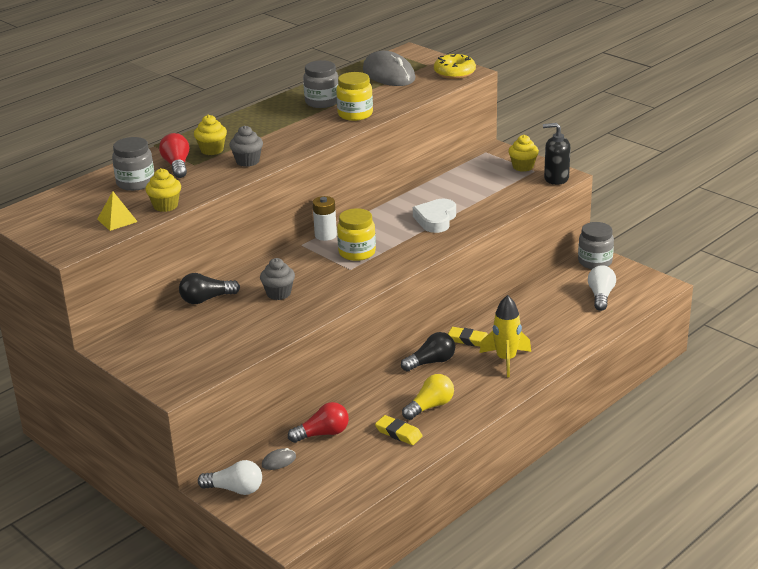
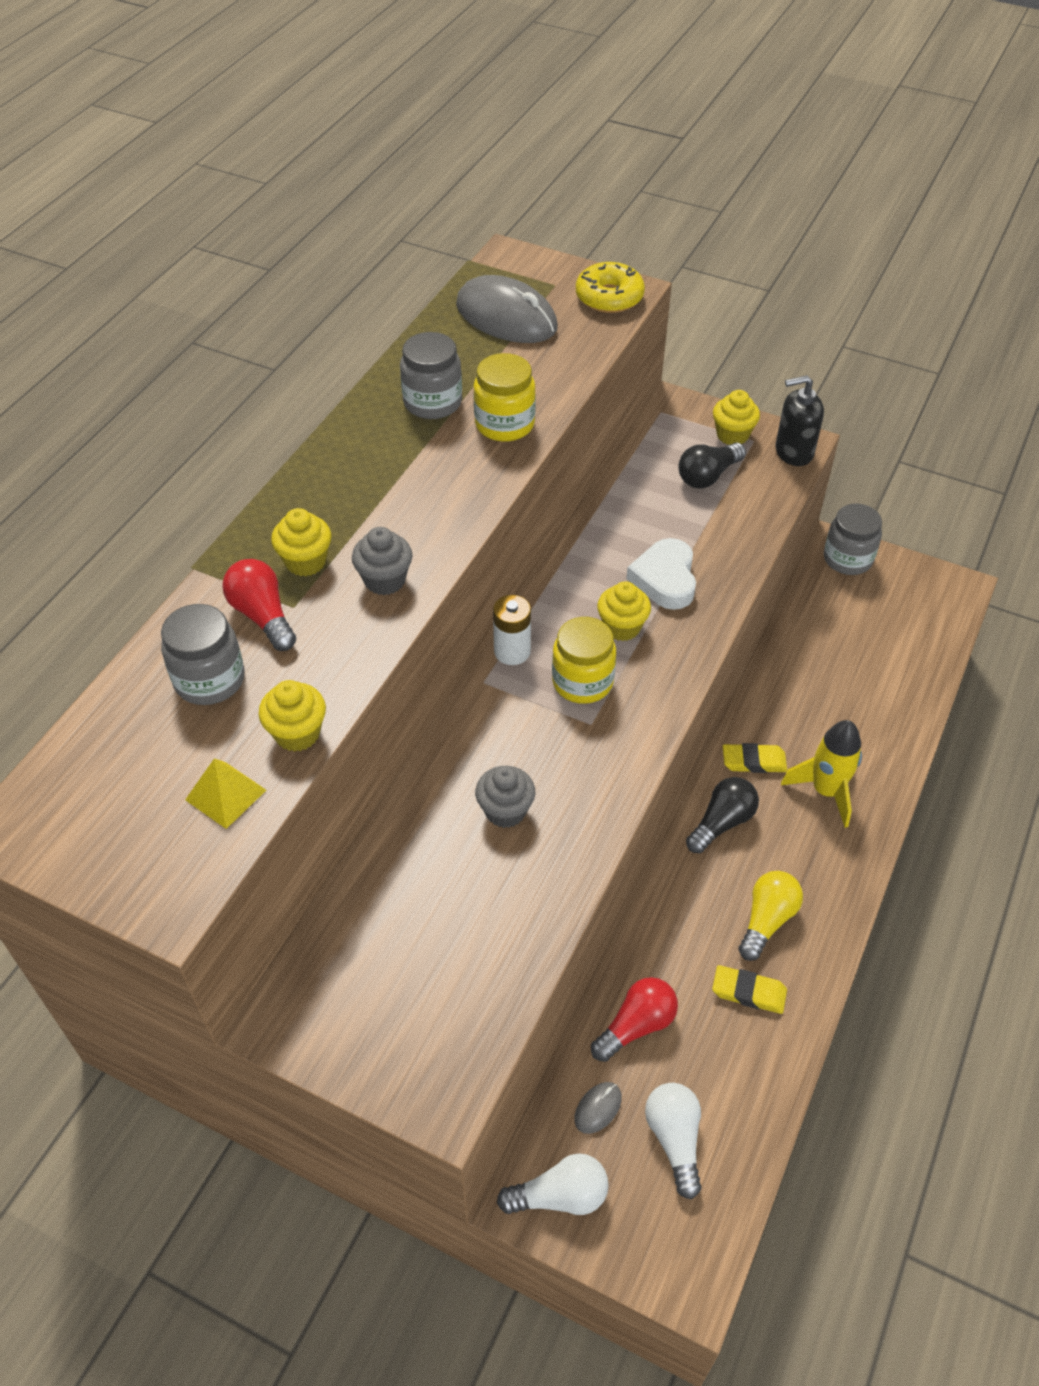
camera: 20 degrees left, 20 degrees up
black light bulb [179,273,240,304] -> black light bulb moved to [678,443,746,488]
white light bulb [588,265,616,311] -> white light bulb moved to [645,1083,702,1199]
none -> yellow cupcake [597,581,651,641]

